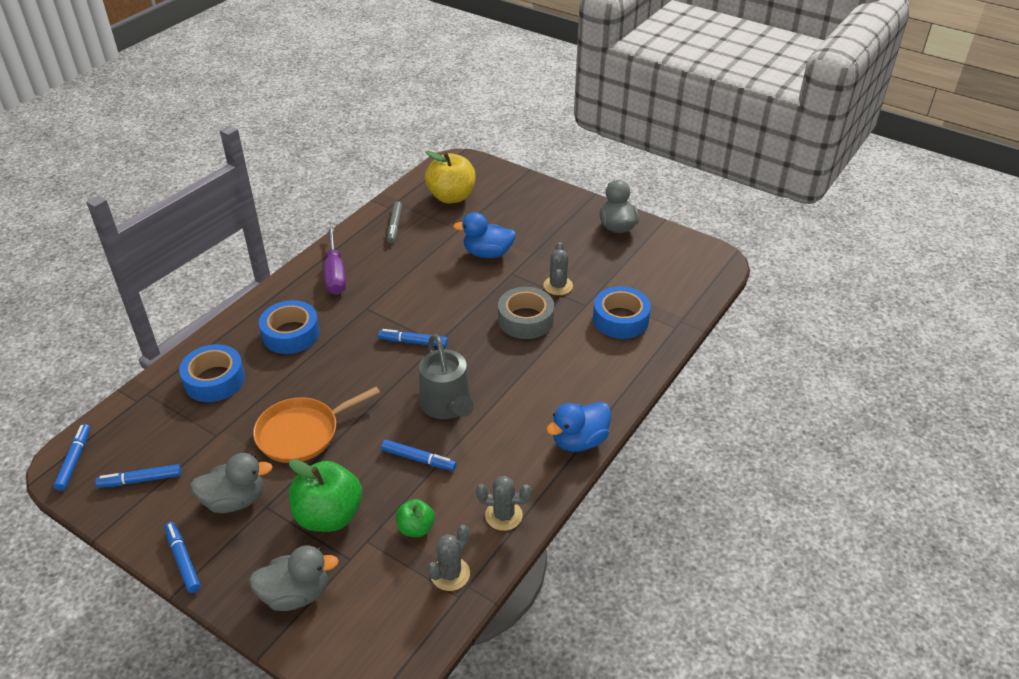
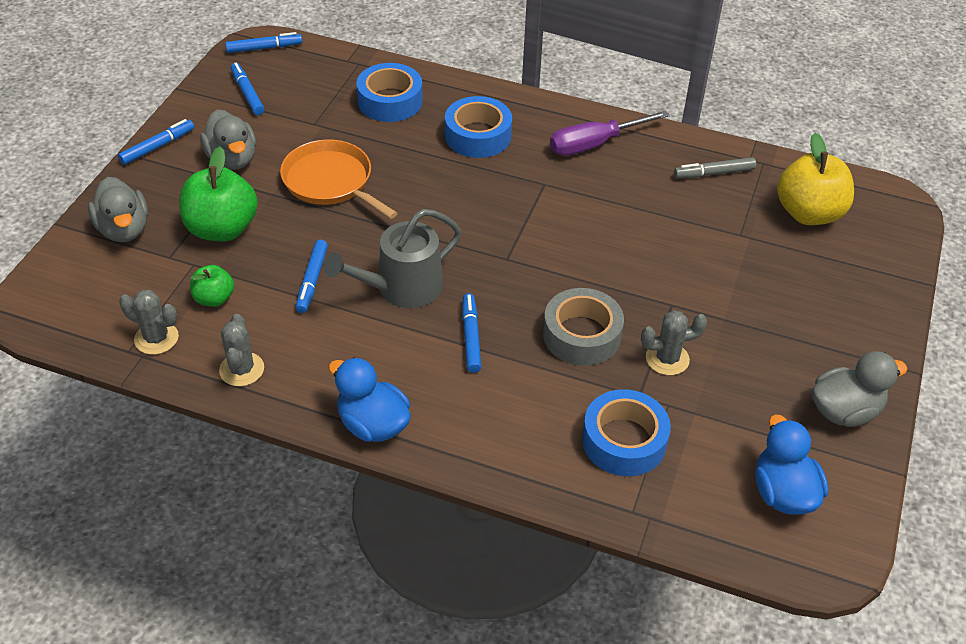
camera: 75 degrees right, 5 degrees up
blue marker [378,329,448,347] -> blue marker moved to [462,293,481,373]
blue duck [453,212,516,258] -> blue duck moved to [755,415,828,515]

